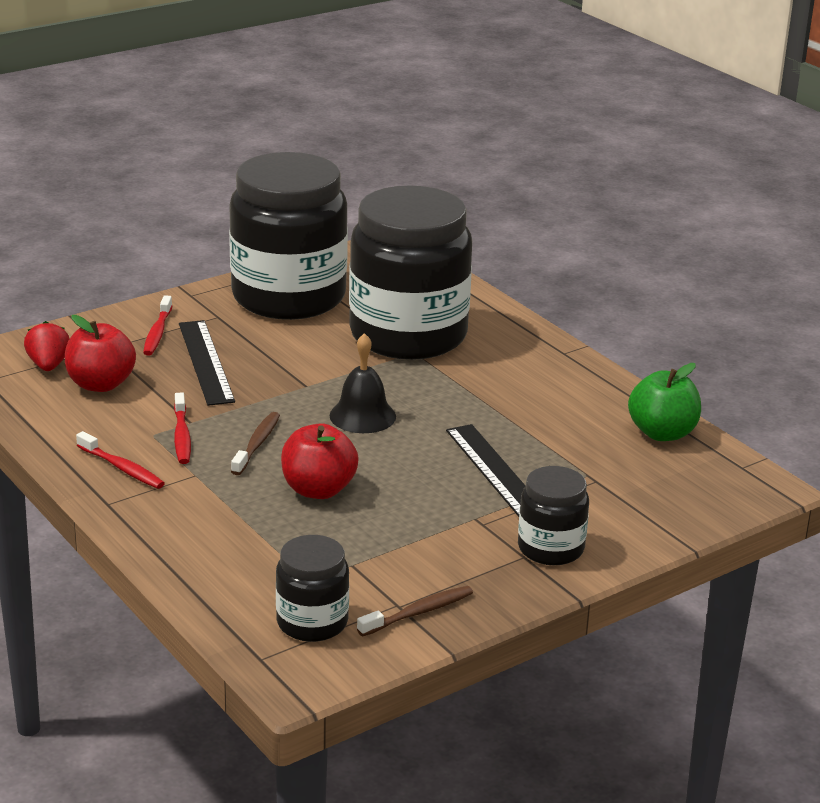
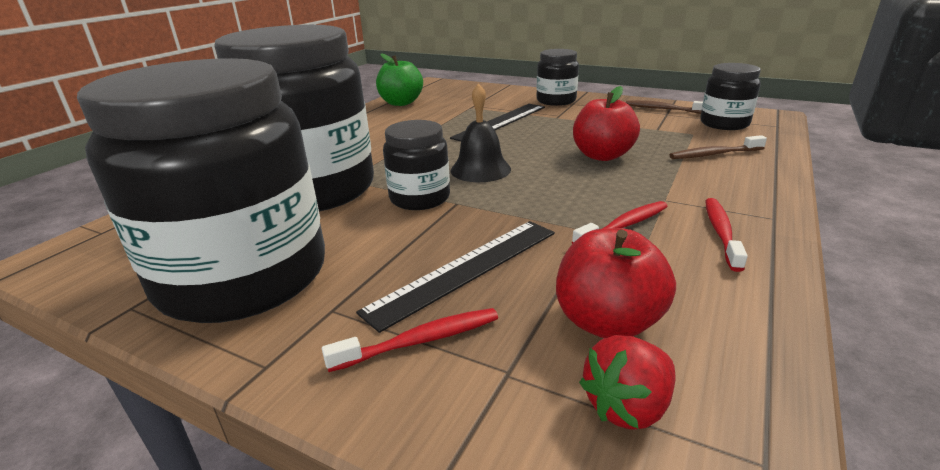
camera: 115 degrees left, 0 degrees up
brown toothbrush [231,412,280,475] -> brown toothbrush moved to [670,135,767,159]
none -> black jar [383,120,450,210]

